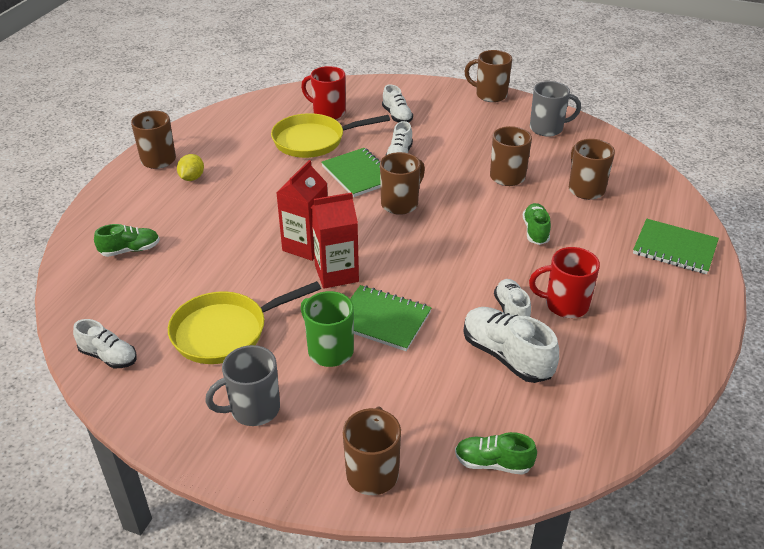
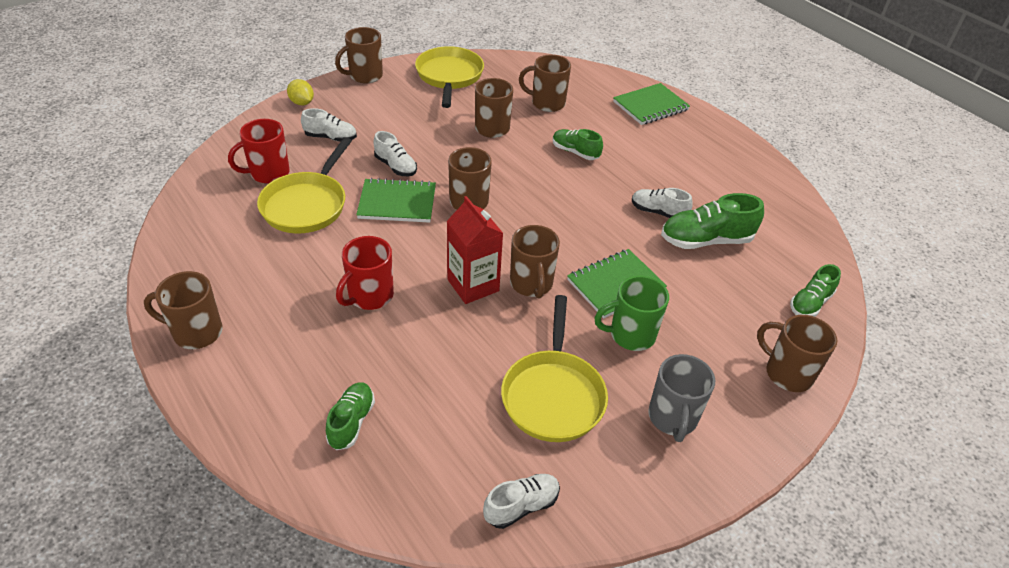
camera: 60 degrees left, 5 degrees up
yellow lemon [177,154,204,181] -> yellow lemon moved to [287,79,314,105]
red carton [311,193,359,289] -> brown mug [510,225,560,299]
white shoe [463,307,559,383] -> green shoe [661,193,764,249]
red mug [529,247,600,318] -> red mug moved to [336,236,394,310]
grey mug [530,81,581,137] -> yellow pan [415,46,484,108]

